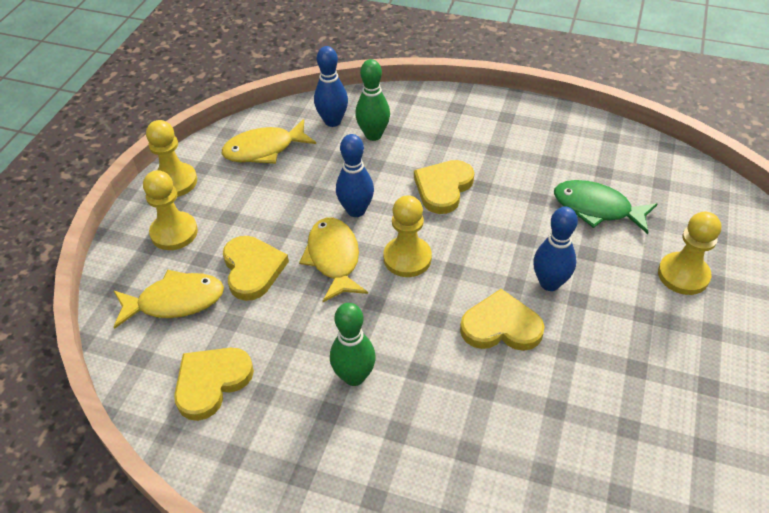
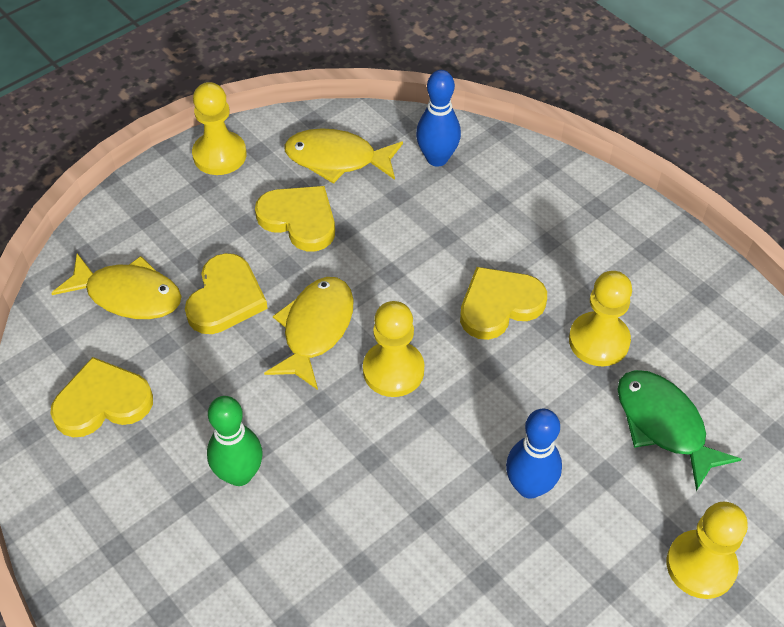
camera: 30 degrees right, 5 degrees up
yellow pawn [143,170,198,250] -> yellow pawn moved to [569,271,632,366]
blue bowling pin [336,134,374,217] -> none
green bowling pin [355,59,390,141] -> none
yellow heart [460,289,545,351] -> yellow heart moved to [255,186,335,251]

